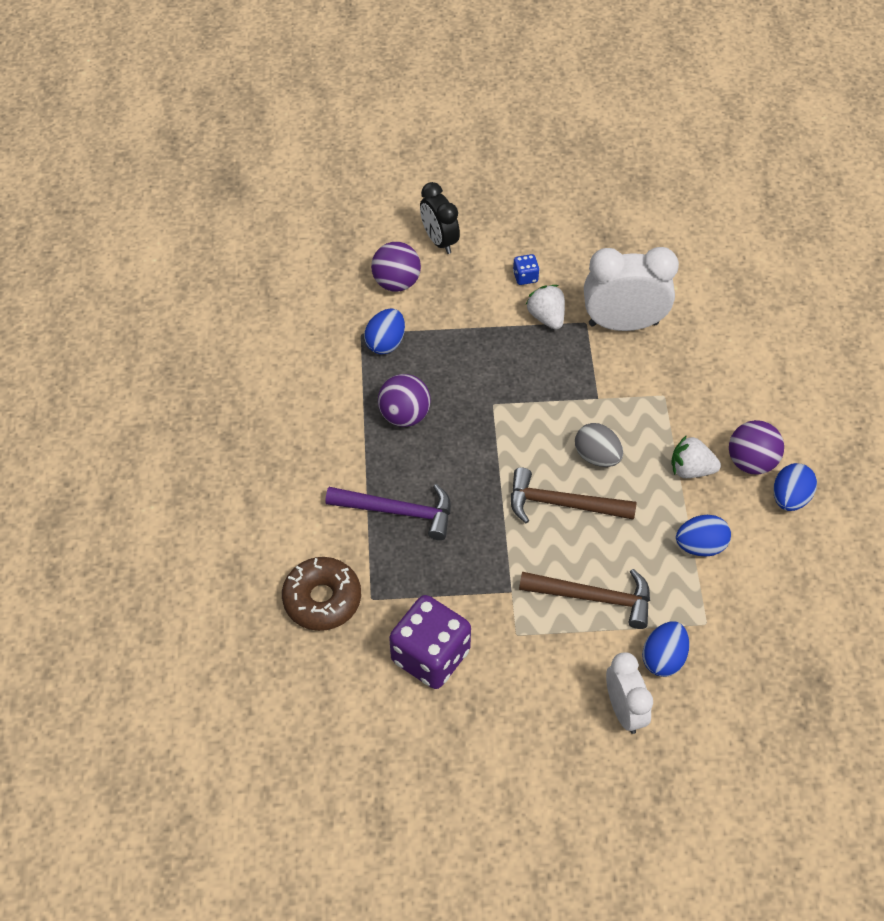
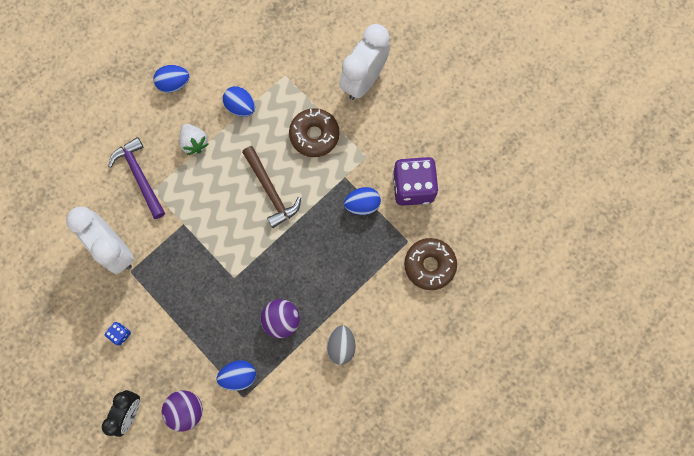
camera: 130 degrees left, 20 degrees up
purple hammer [325,484,451,540] -> purple hammer moved to [108,137,165,219]
brown hammer [519,569,650,629] -> brown donut [289,108,340,157]
white strawberry [526,285,565,330] -> none
grey egg [575,423,623,467] -> grey egg moved to [327,325,356,365]
white clock [606,652,653,734] -> white clock [339,24,390,100], size x1.57
blue egg [642,621,689,677] -> blue egg moved to [344,187,381,215]
purple ball [729,420,784,475] -> none

